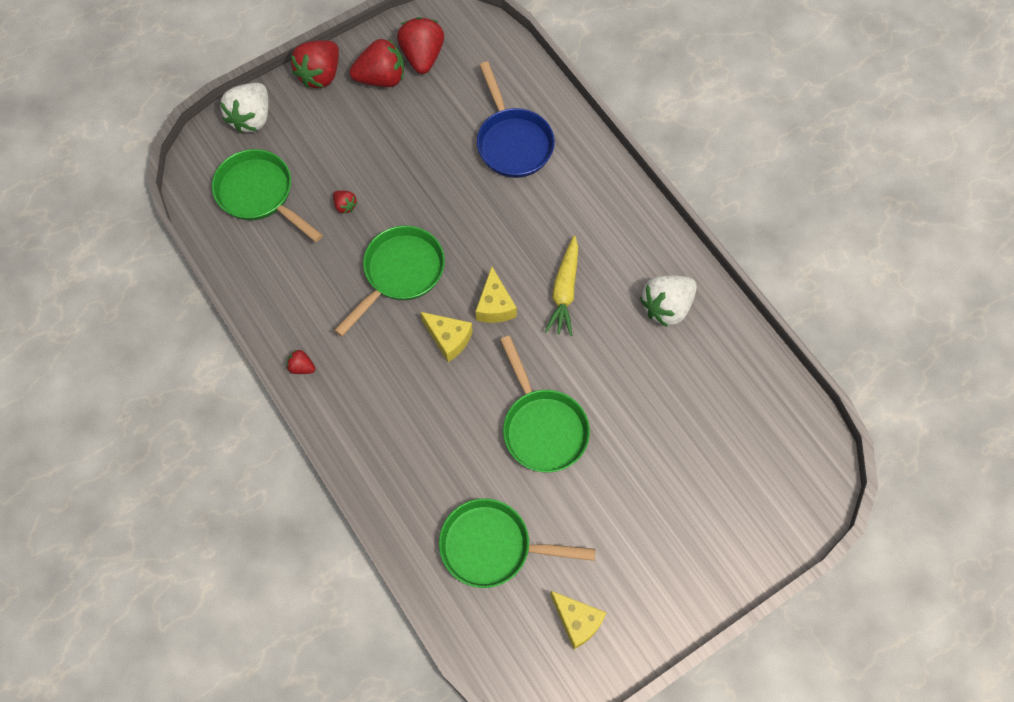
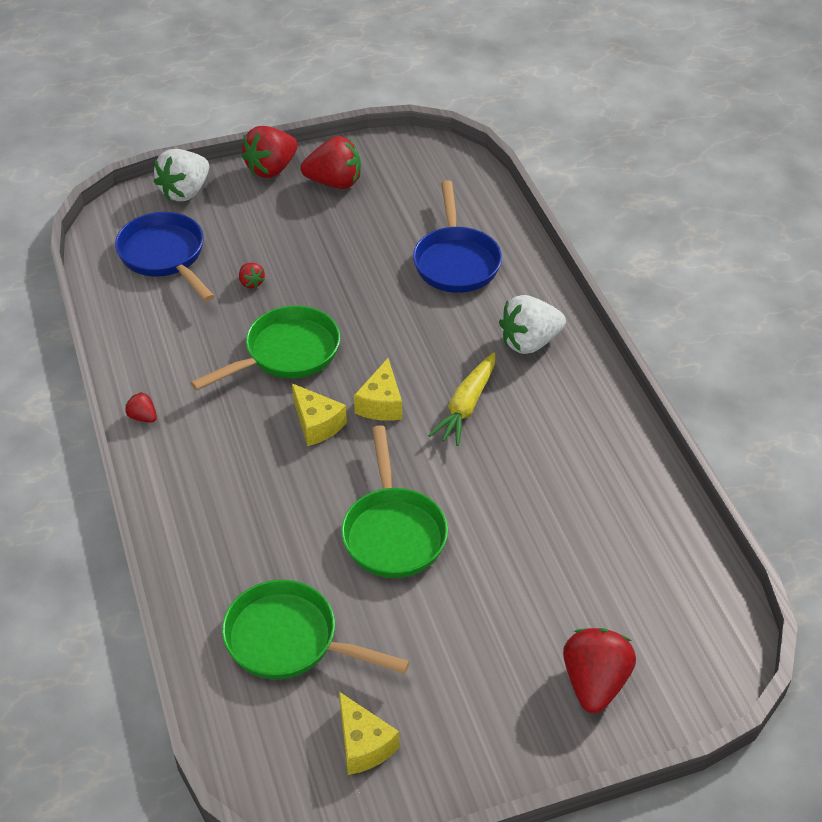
camera: 15 degrees right, 20 degrees down
green pan [212,149,323,242] -> blue pan [115,212,214,302]
red strawberry [397,17,444,74] -> red strawberry moved to [563,628,636,713]
white strawberry [640,275,697,327] -> white strawberry moved to [499,295,566,354]

